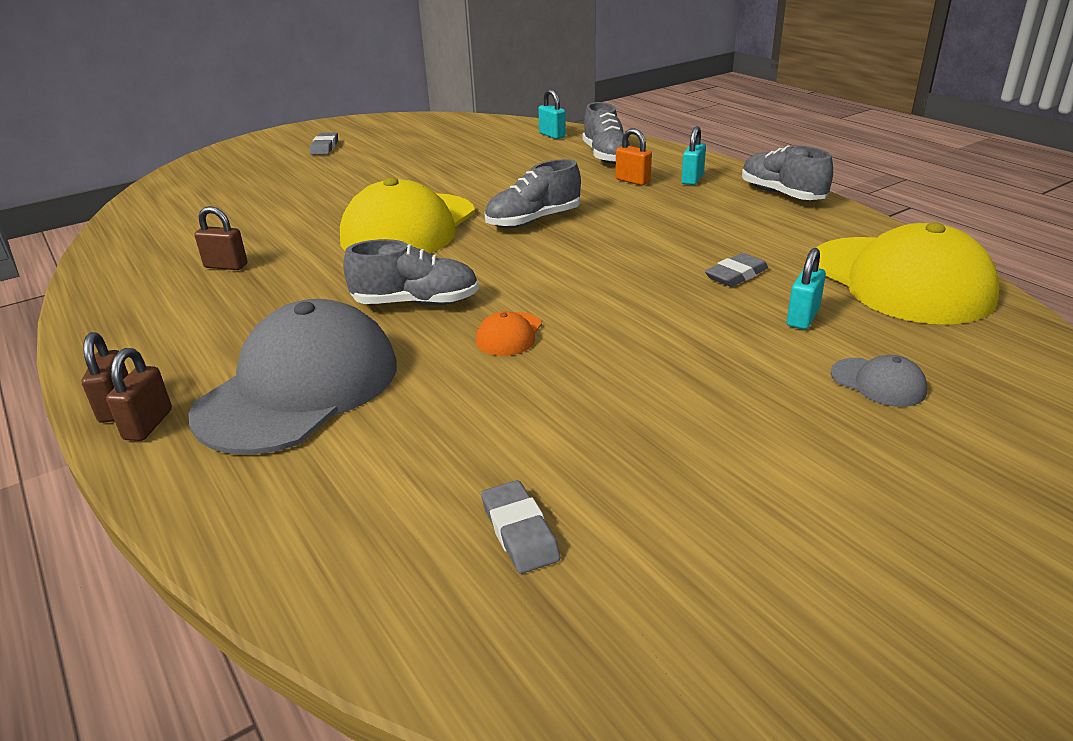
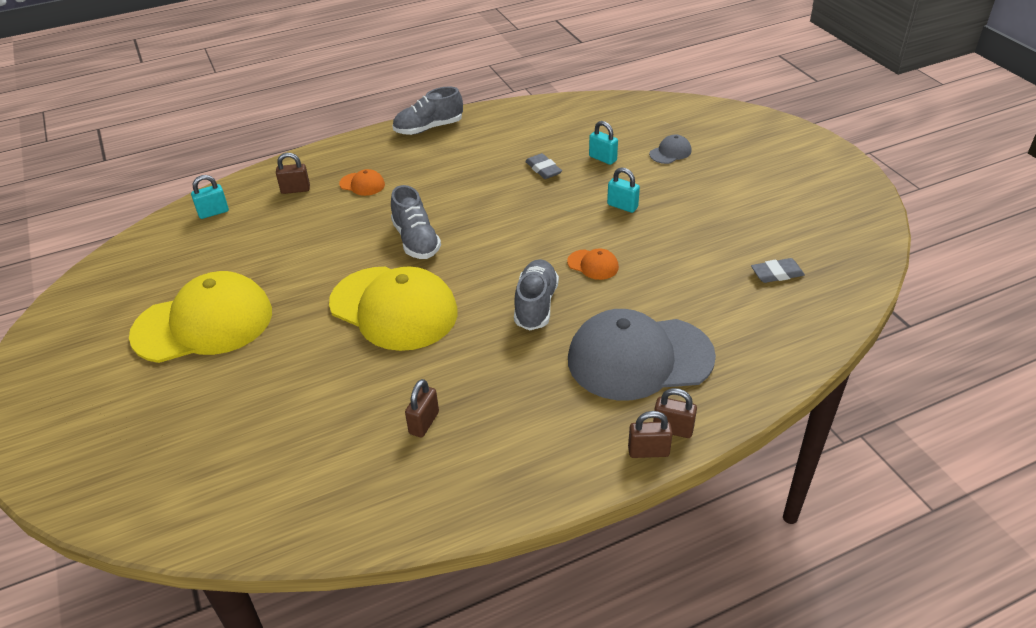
camera: 80 degrees left, 10 degrees up
grey cap [188,299,397,455] -> grey cap turned 45 degrees counterclockwise [568,309,716,400]
grey eraser [310,132,338,155] -> none
grey shoe [583,102,630,164] -> brown padlock [276,153,310,194]
orange padlock [615,128,652,185] -> orange cap [339,169,385,196]
turquoise padlock [681,126,706,185] -> turquoise padlock moved to [607,167,640,213]
yellow cap [816,222,1000,325] -> yellow cap moved to [129,271,272,363]

